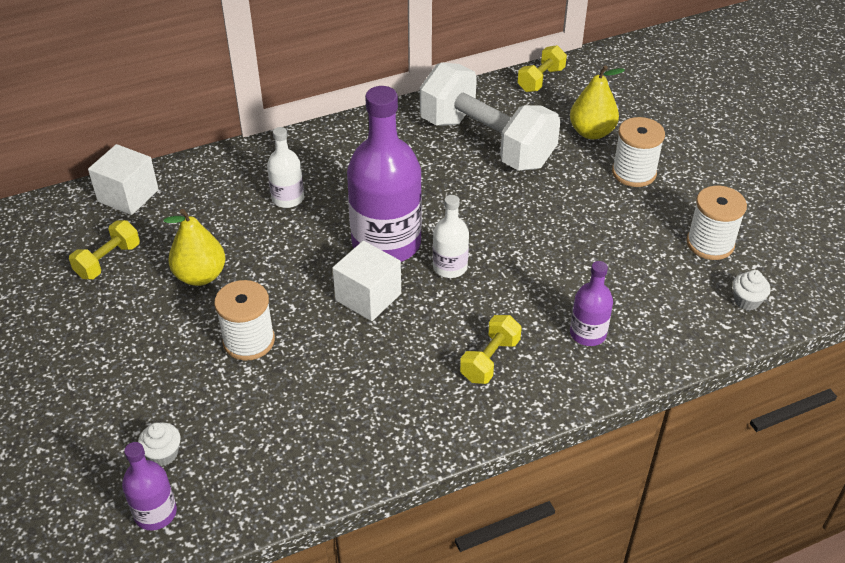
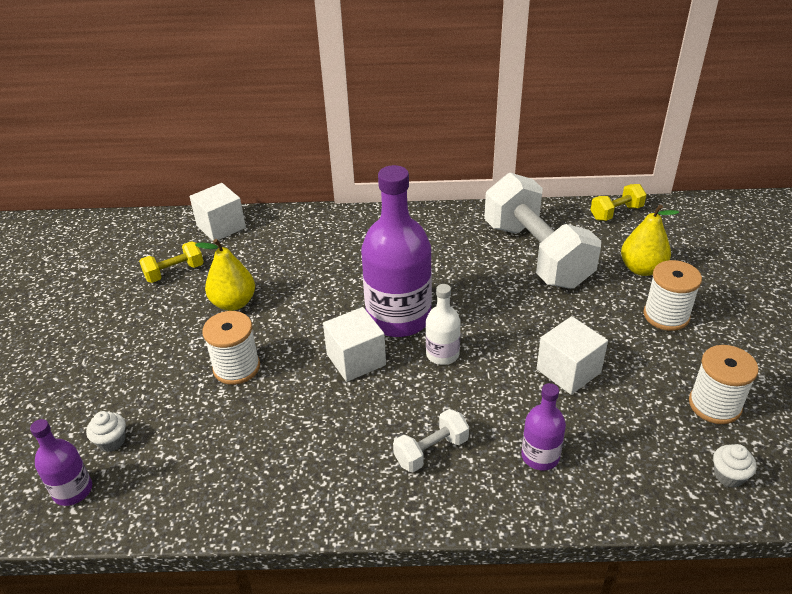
camera: 25 degrees right, 5 degrees down
white bottle [267,127,304,208] -> none
yellow dumbbell [460,315,522,384] -> white dumbbell [393,409,469,472]
none -> white cube [536,316,608,395]

